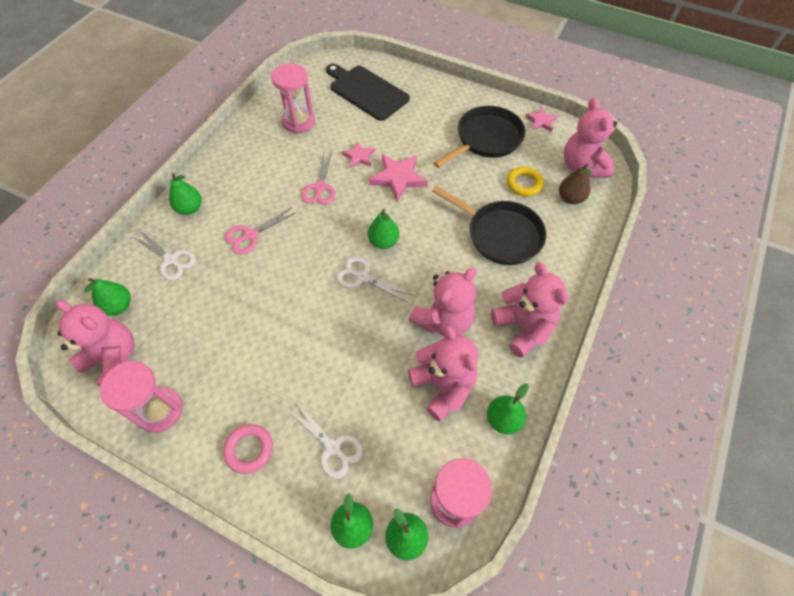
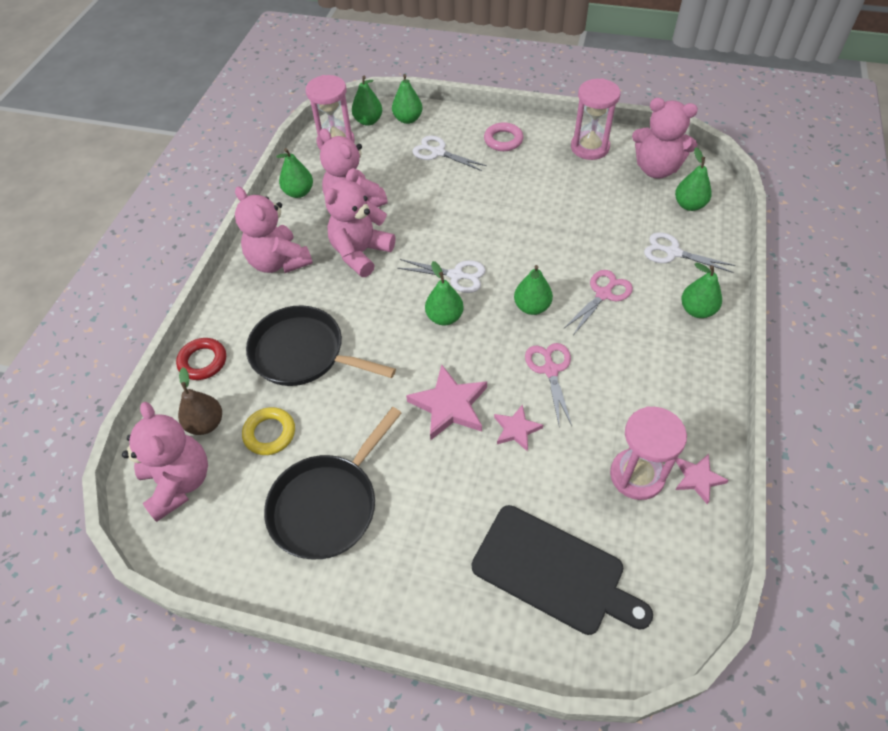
camera: 170 degrees right, 5 degrees down
pink star [525,107,558,132] -> pink star moved to [675,454,729,504]
none -> red ring [176,338,226,380]
none -> green pear [514,265,553,315]

